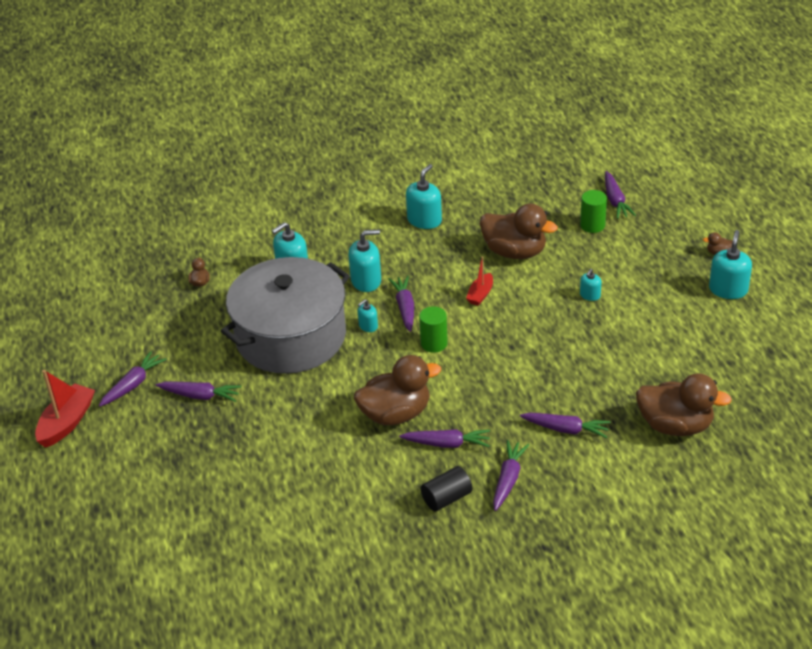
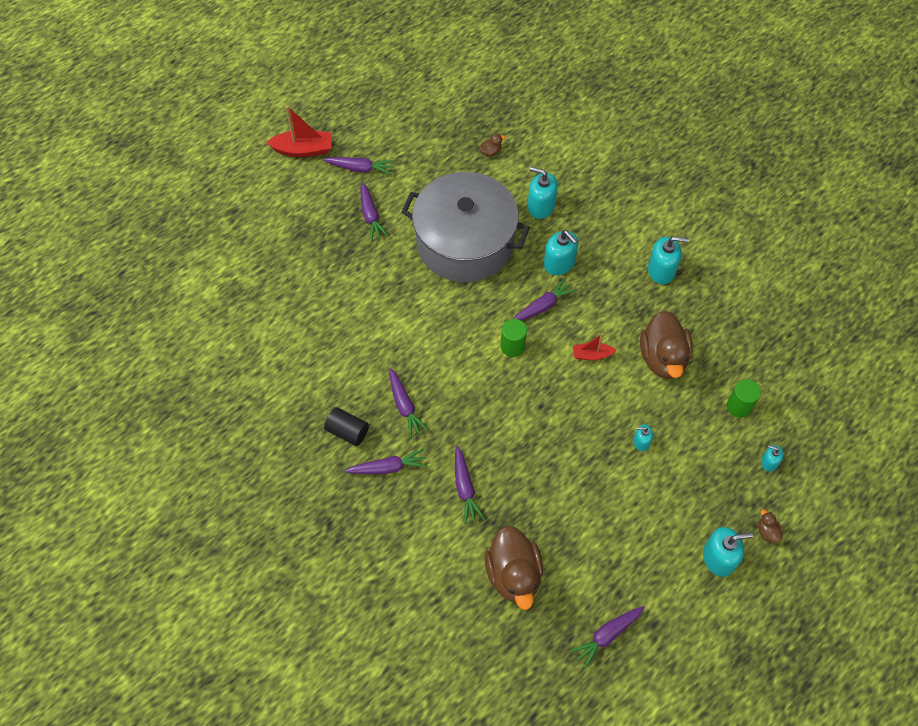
camera: 60 degrees right, 20 degrees up
brown duck [354,355,441,425] -> none
turquoise soap dispenser [358,299,378,332] -> turquoise soap dispenser moved to [761,445,783,472]
purple carrot [605,171,636,219] -> purple carrot moved to [570,606,645,669]

